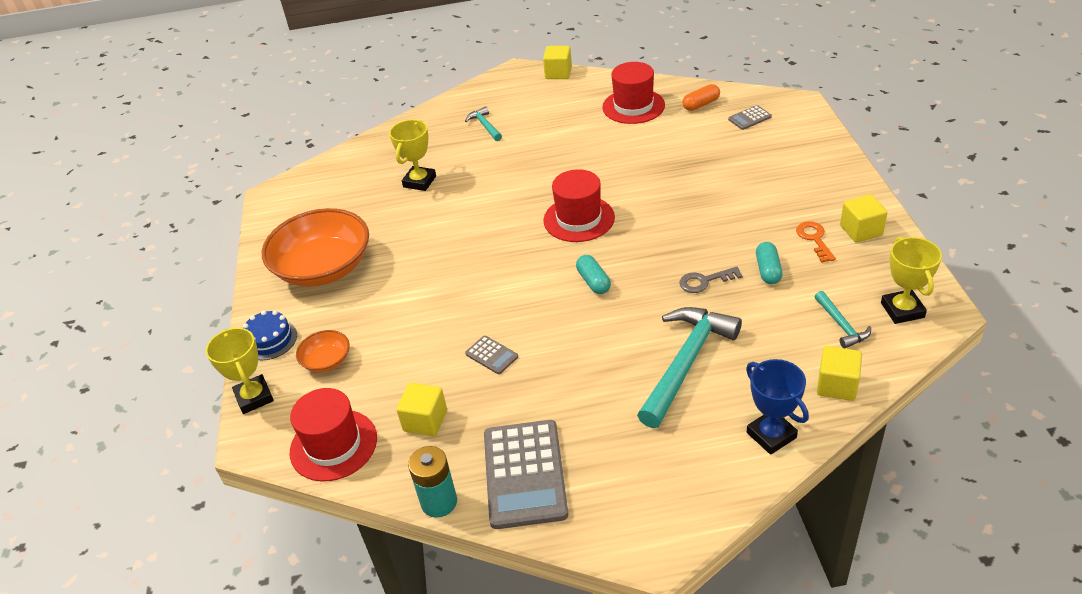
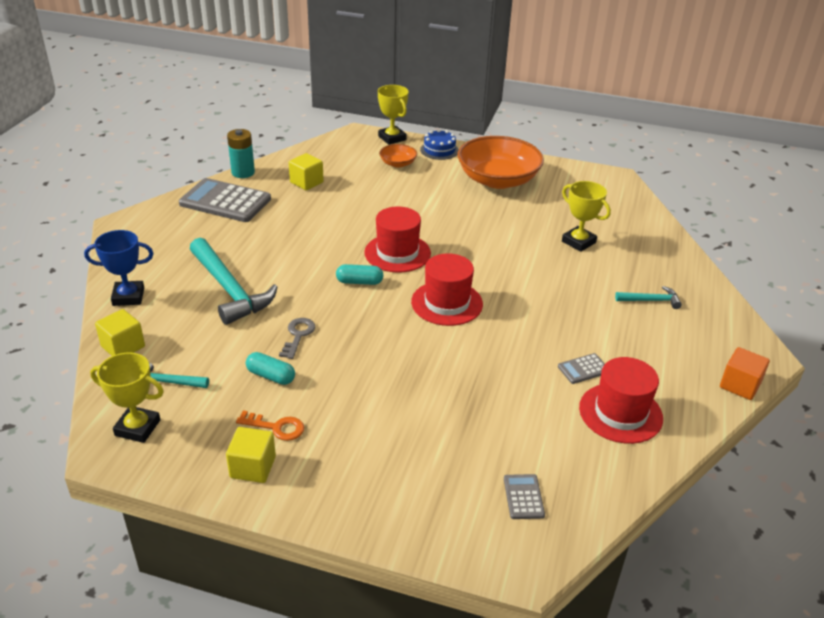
camera: 110 degrees right, 5 degrees down
yellow trophy [206,328,274,414] -> yellow trophy turned 60 degrees clockwise [378,85,409,145]
red hat [290,388,377,482] -> red hat moved to [364,207,431,273]
grey calculator [465,336,518,374] -> grey calculator moved to [558,353,605,384]
yellow cube [543,46,572,79] -> orange cube [720,347,770,400]
orange capsule [682,84,720,111] -> none

